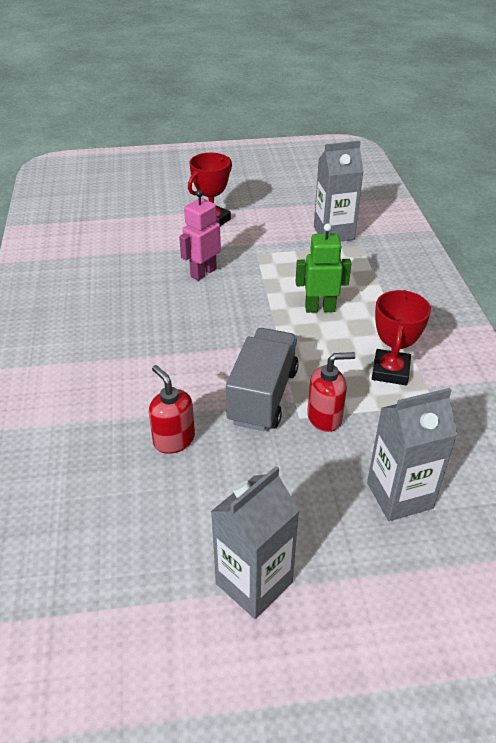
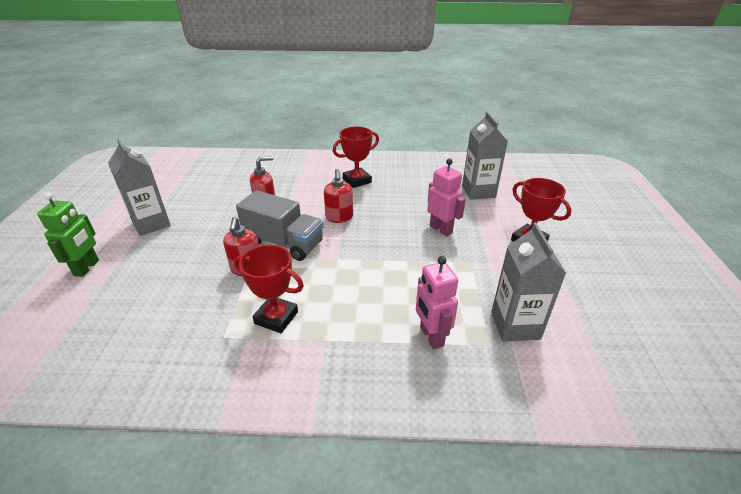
camera: 100 degrees right, 5 degrees down
green robot [296,223,351,313] -> green robot moved to [37,193,99,277]
grey carton [367,388,457,521] -> grey carton moved to [462,112,508,200]
none -> red soap dispenser [324,169,353,223]
none -> red trophy [333,127,379,188]
none -> pink robot [416,256,458,349]

